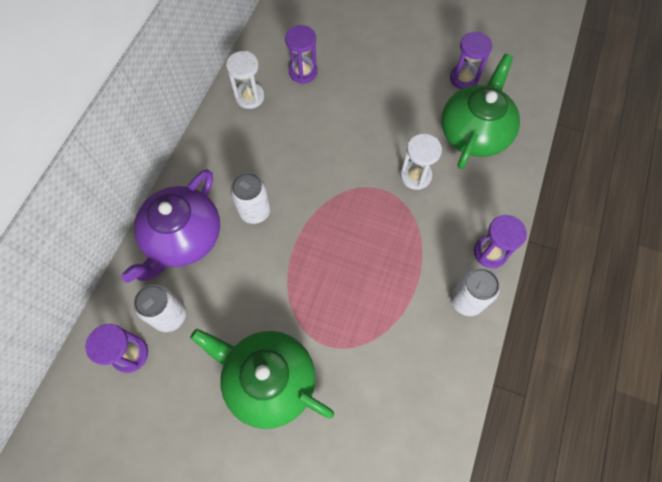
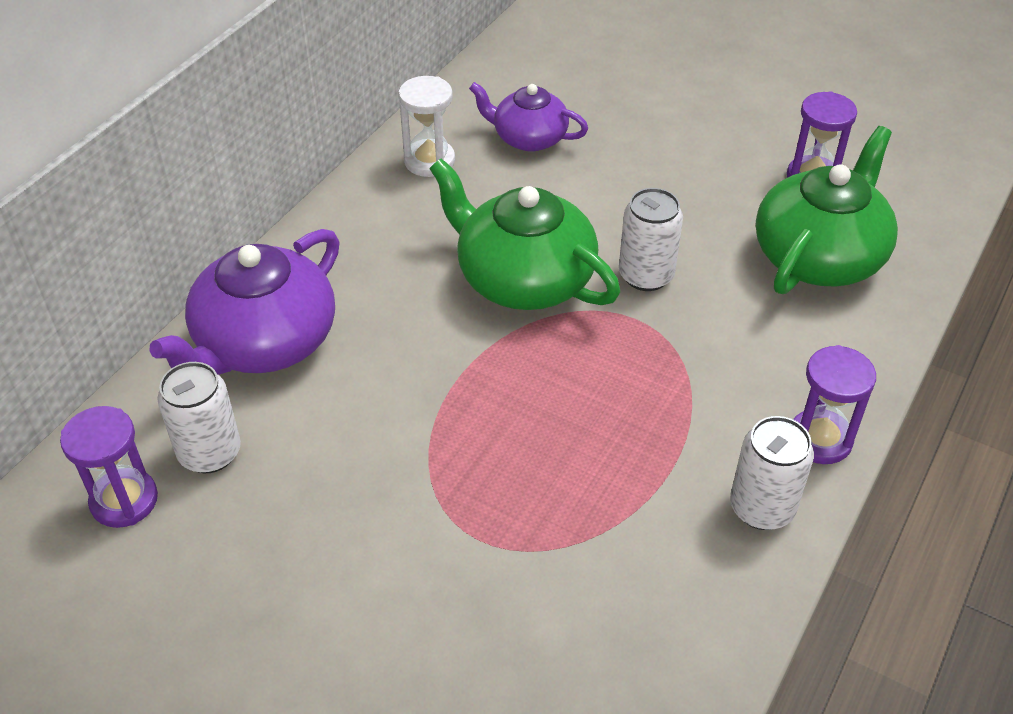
camera: 10 degrees right, 20 degrees down
green teapot [190,329,334,429] -> green teapot moved to [429,158,620,310]
white can [230,173,271,224] -> white can moved to [619,188,683,291]
purple hourglass [285,25,317,84] -> purple teapot [469,82,588,151]
white hourglass [400,134,442,190] -> none

